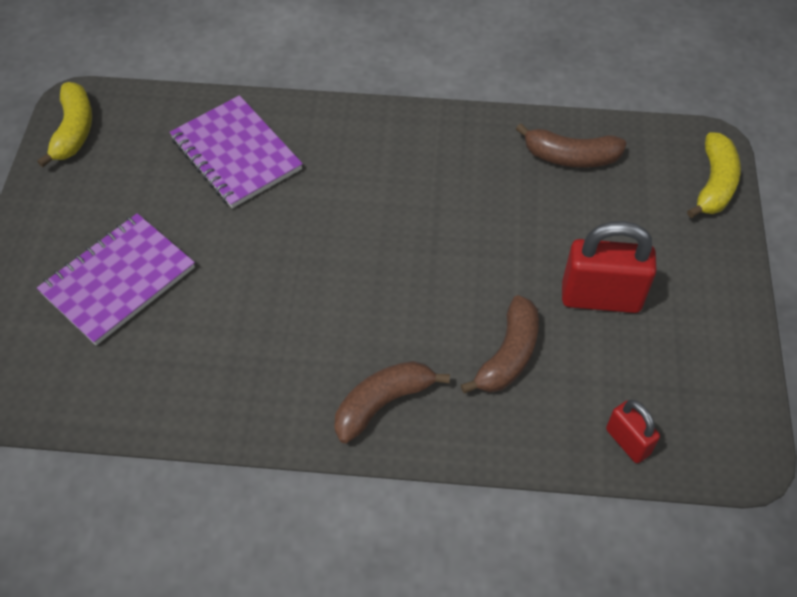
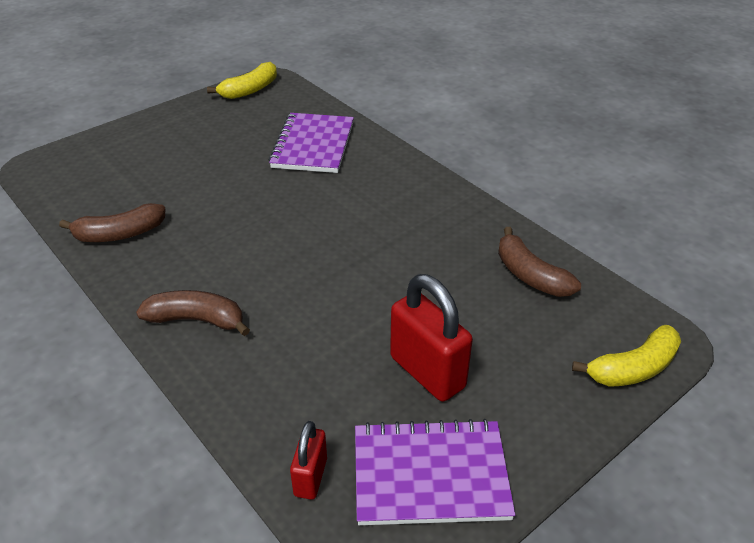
camera: 45 degrees right, 15 degrees down
purple notebook [37,213,195,345] -> purple notebook moved to [355,419,515,525]
brown banana [461,295,539,394] -> brown banana moved to [59,203,165,242]

